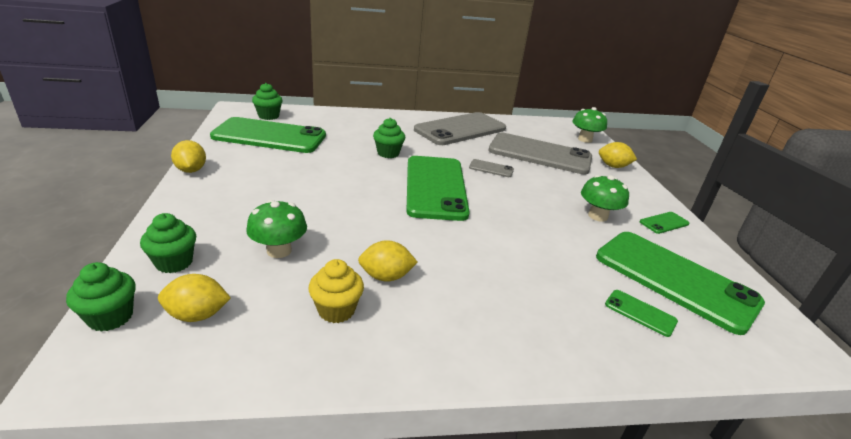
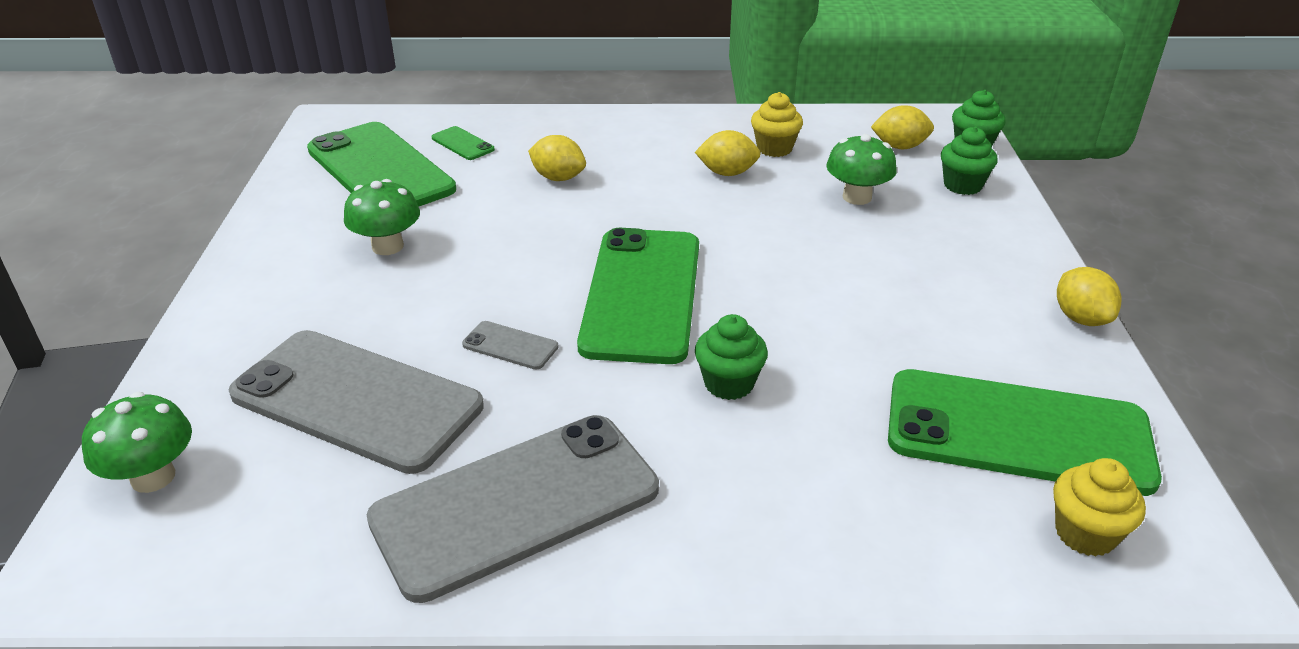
camera: 170 degrees left, 5 degrees up
green cupcake [252,83,283,120] -> yellow cupcake [1053,458,1146,557]
yellow lemon [599,142,637,168] -> yellow lemon moved to [528,135,586,181]
green phone [640,212,689,234] -> none

